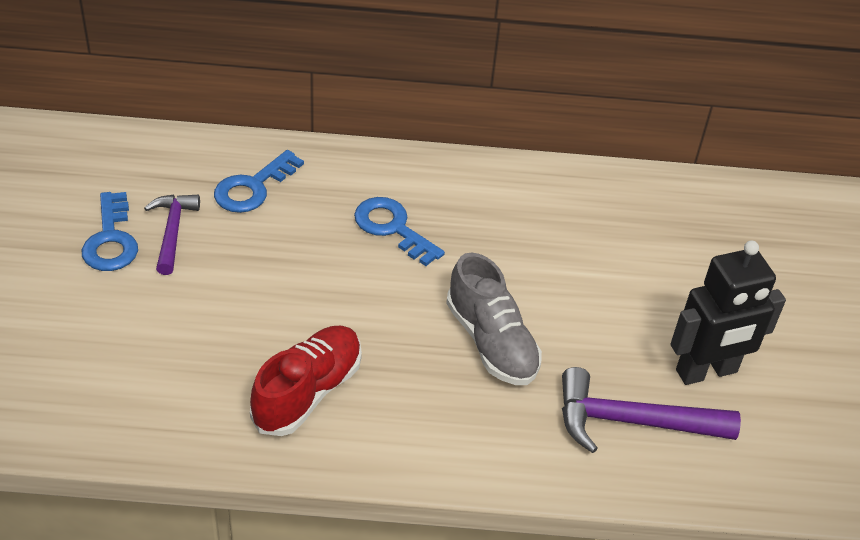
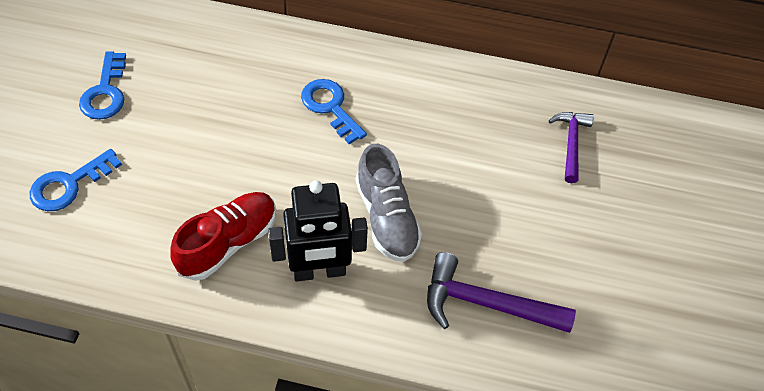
camera: 10 degrees right, 10 degrees up
purple hammer [144,195,200,275] -> purple hammer moved to [549,112,594,183]
blue key [214,150,304,213] -> blue key moved to [30,149,122,211]
black robot [671,240,786,385] -> black robot moved to [268,180,368,281]

